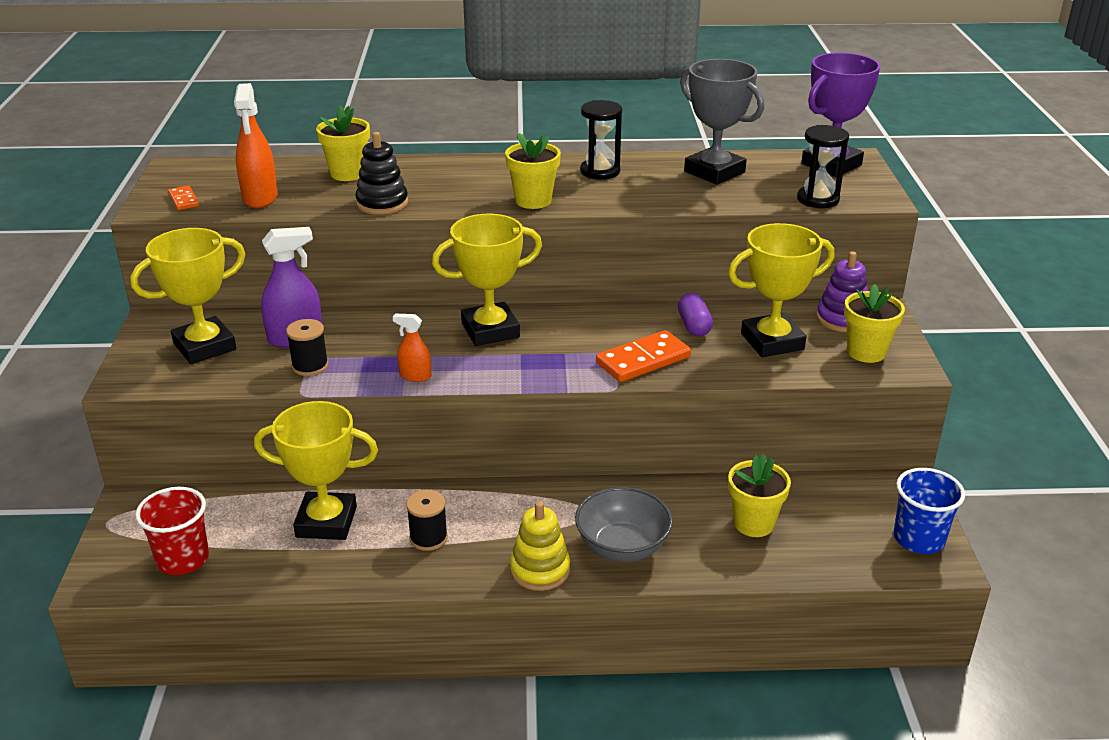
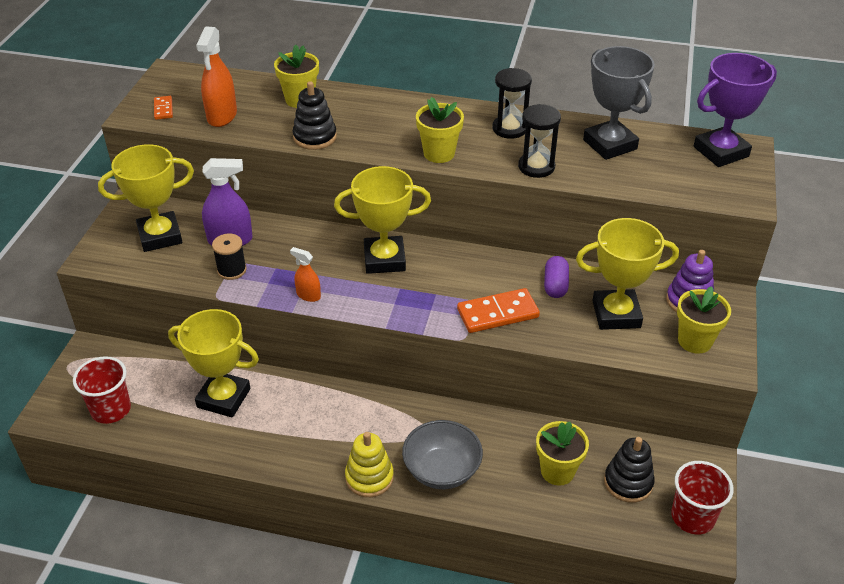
camera: 15 degrees right, 10 degrees up
black spool [406,490,448,551] -> none
black hourglass [797,125,849,208] -> black hourglass moved to [518,104,561,178]
blue cup [894,468,965,554] -> red cup [671,461,734,534]
none -> black stacking toy [604,437,655,503]

